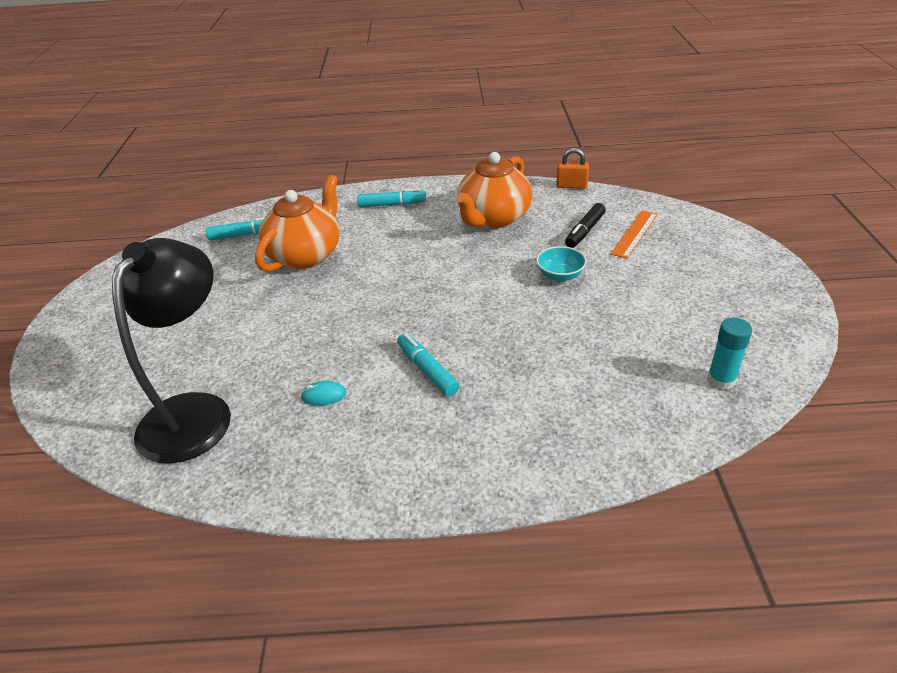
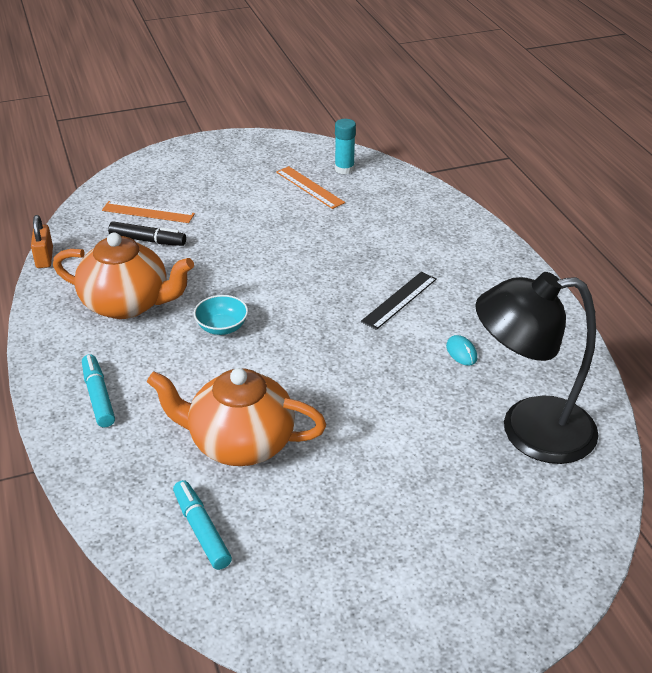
camera: 110 degrees left, 0 degrees up
turquoise marker [397,333,459,396] -> black ruler [361,272,437,330]
turquoise bowl [536,246,587,281] -> turquoise bowl moved to [194,295,248,335]
none -> orange ruler [276,166,345,209]

